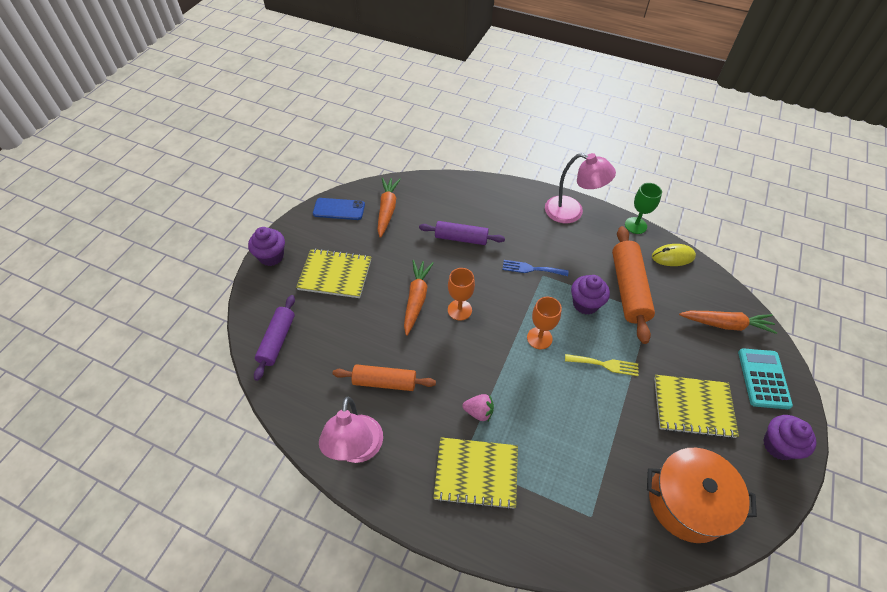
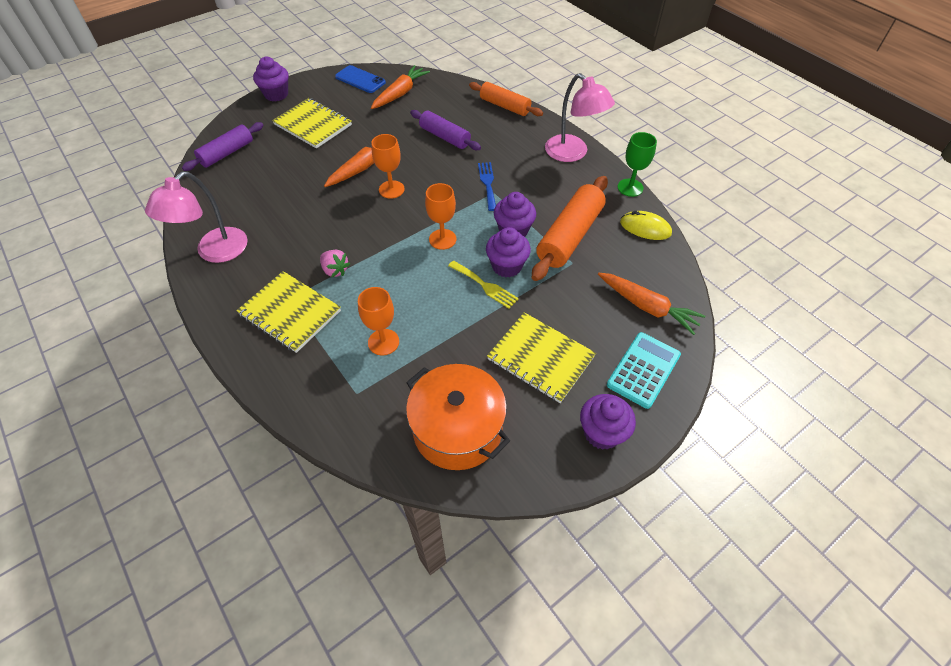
camera: 30 degrees right, 0 degrees up
orange rolling pin [333,364,436,391] -> orange rolling pin moved to [469,82,543,116]
blue fork [503,260,568,276] -> blue fork turned 45 degrees clockwise [478,162,496,211]
none -> orange goblet [358,287,399,356]
none -> purple cupcake [486,227,531,277]

